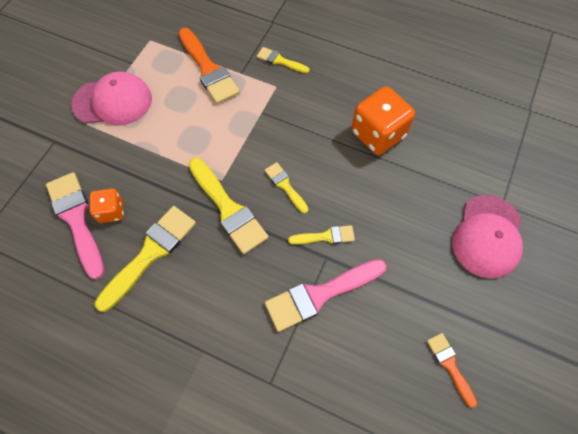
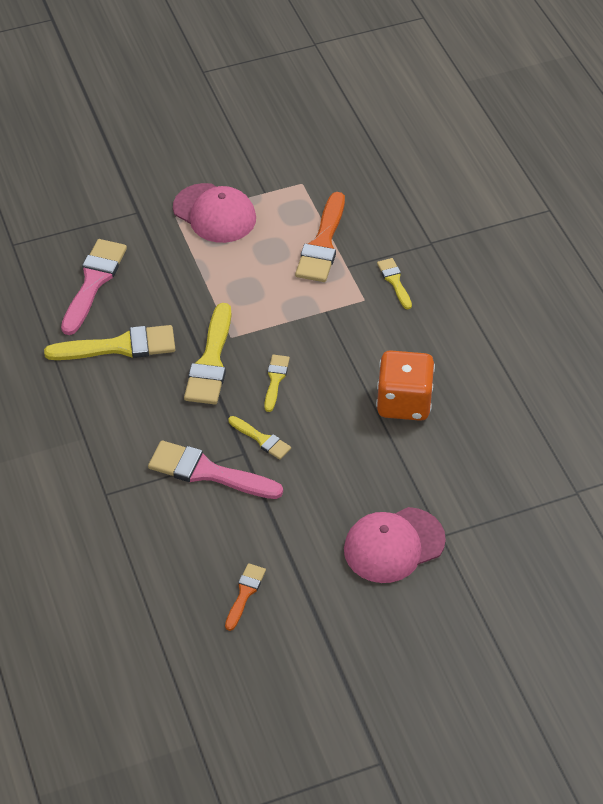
camera: 45 degrees right, 15 degrees down
orange dice [90,188,124,223] -> none

